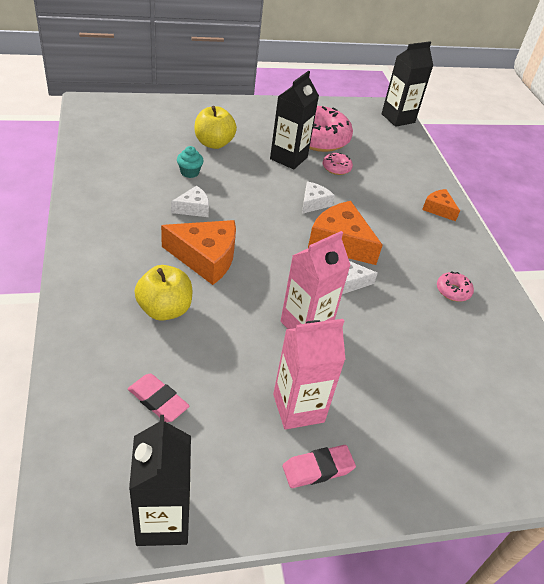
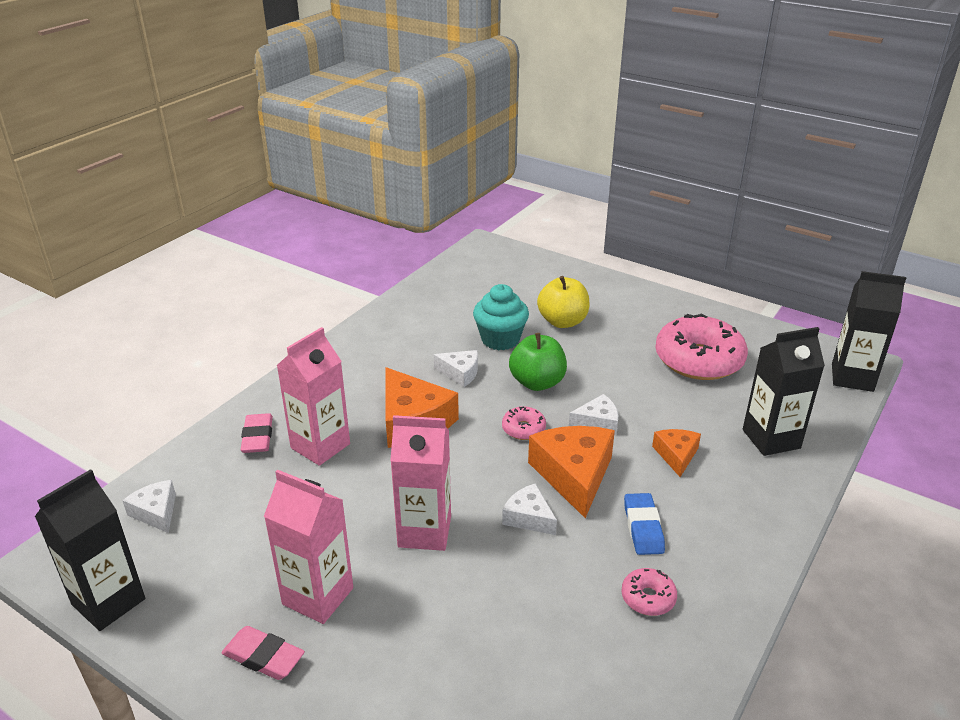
camera: 50 degrees right, 10 degrees down
pink eraser [128,374,190,422] -> pink eraser moved to [241,413,273,453]
yellow apple [134,265,192,321] -> pink carton [277,327,350,466]
turquoise cupcake [177,146,203,178] -> turquoise cupcake [473,284,529,350], size x1.74
black carton [270,71,319,169] -> black carton moved to [743,327,825,456]
pink donut [323,153,353,175] -> pink donut moved to [502,406,546,440]
orange cheese [422,189,460,221] -> orange cheese moved to [652,429,701,477]
none -> white cheese [122,480,176,533]
none -> green apple [509,333,567,391]
none -> blue eraser [624,493,665,555]

